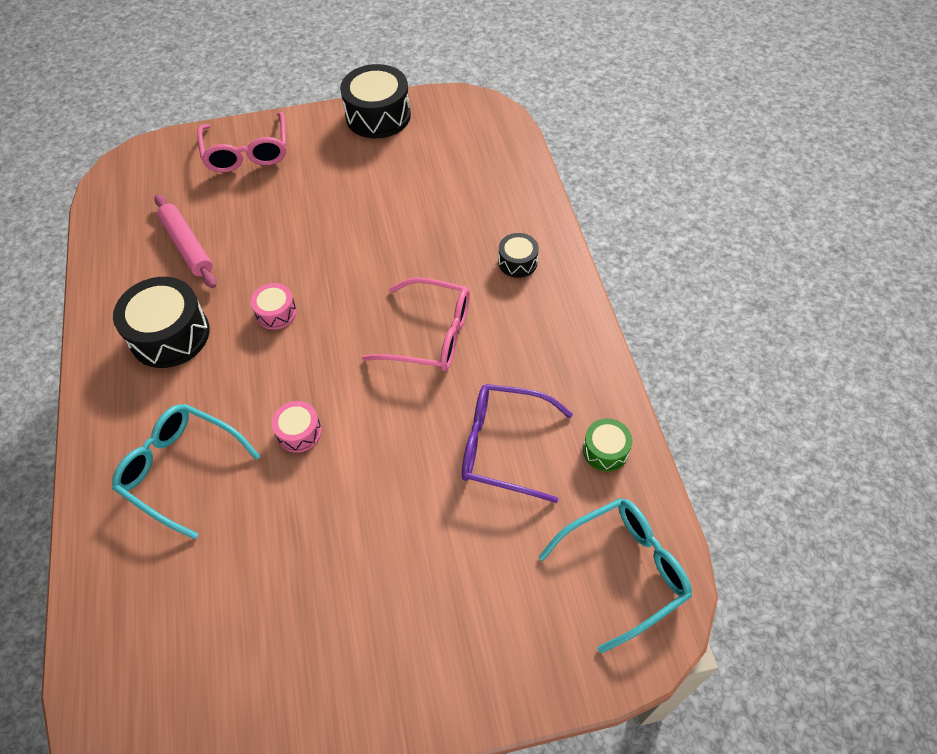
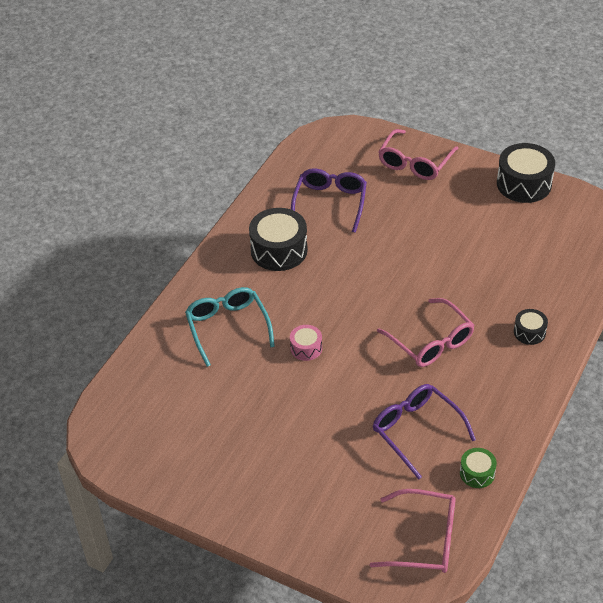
camera: 40 degrees right, 10 degrees down
pink rolling pin [154,194,217,288] -> purple glasses [291,169,367,233]
pink drum [251,283,297,330] -> none
turquoise glasses [538,498,692,653] -> pink glasses [370,489,456,573]

